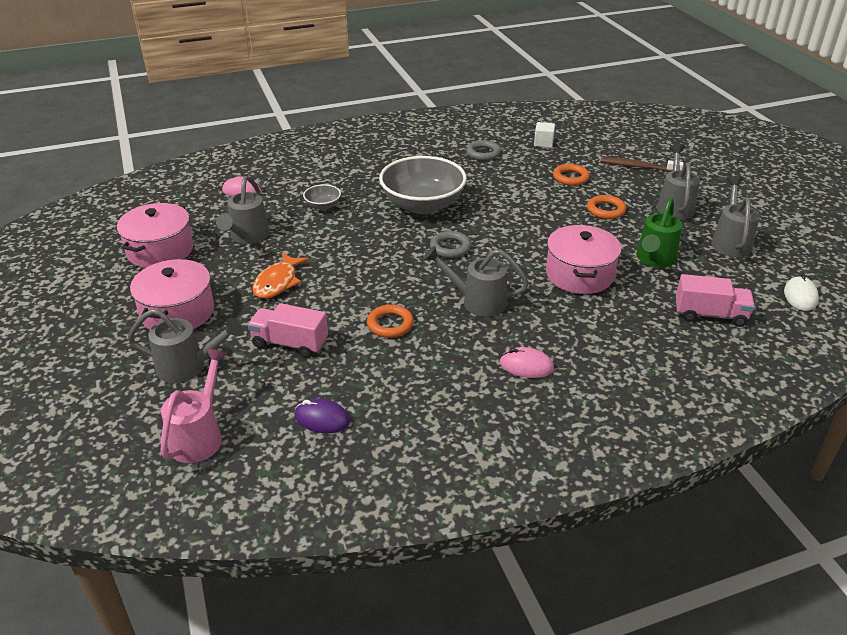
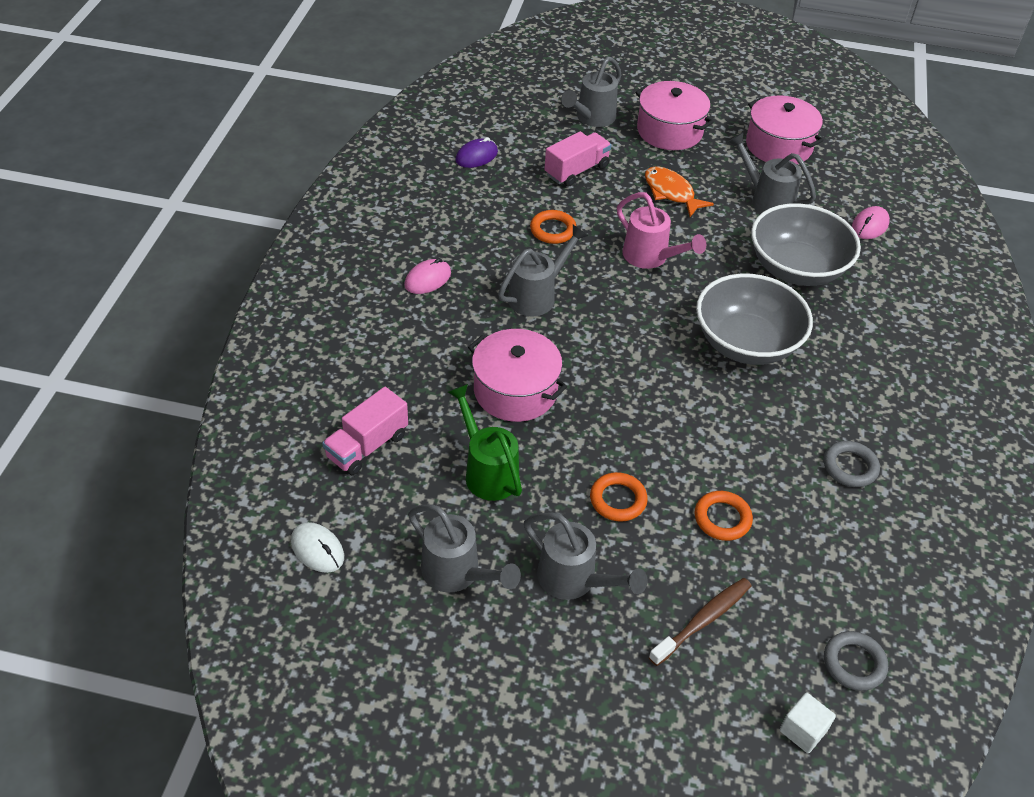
camera: 120 degrees right, 10 degrees up
pink watering can [161,349,227,463] -> pink watering can moved to [617,192,706,269]
grey bowl [303,184,341,210] -> grey bowl [751,203,861,286], size x2.29
grey ring [430,231,471,258] -> grey ring moved to [824,631,888,691]
white cube [534,122,555,148] -> white cube moved to [780,693,836,753]

